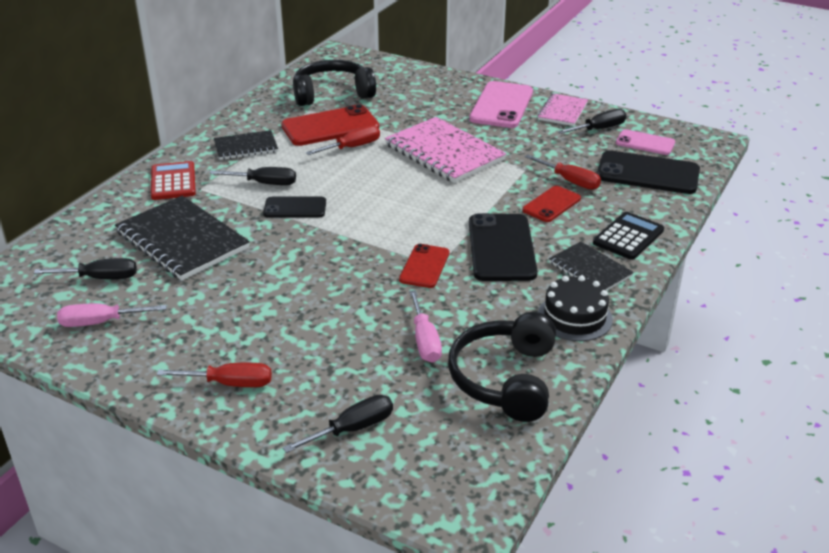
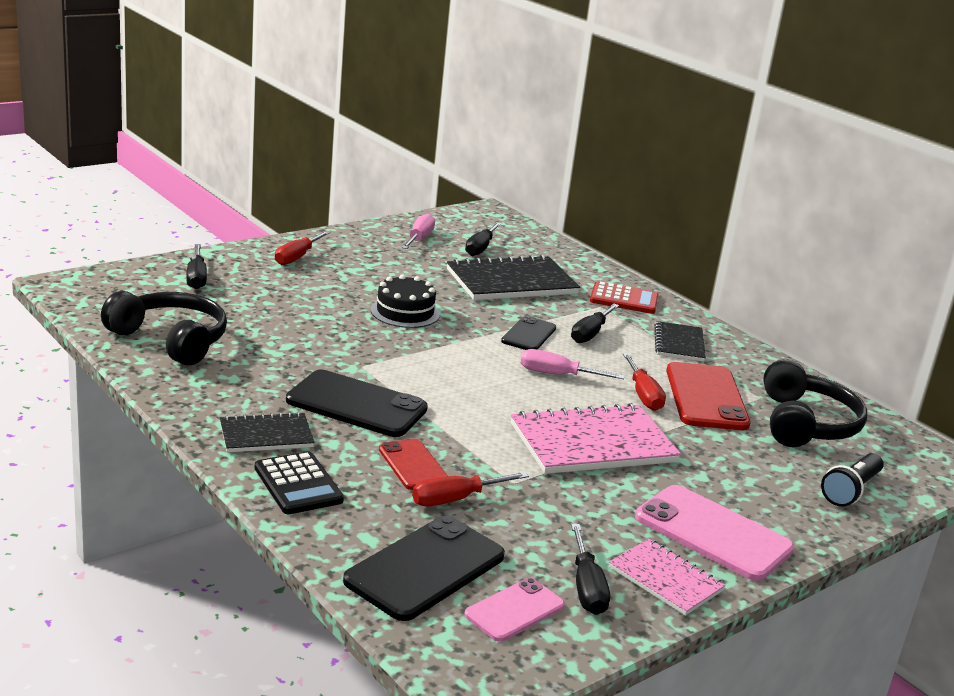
camera: 110 degrees right, 10 degrees down
red phone [399,244,449,288] -> none
pink screwdriver [409,290,442,363] -> pink screwdriver moved to [521,349,625,379]
black cake [538,275,613,341] -> black cake moved to [371,274,440,328]
none -> black flashlight [821,453,884,507]

